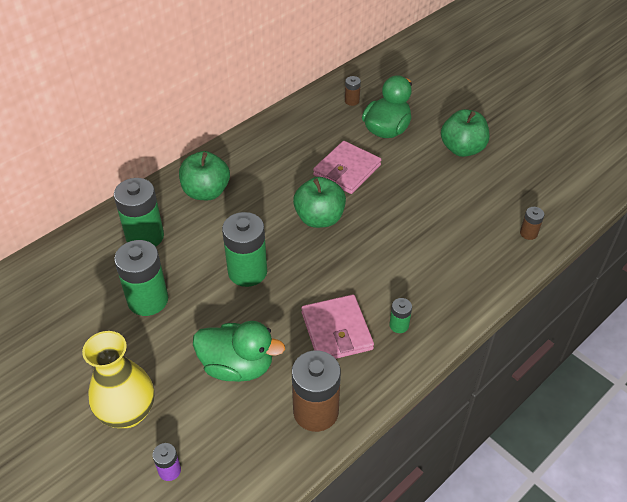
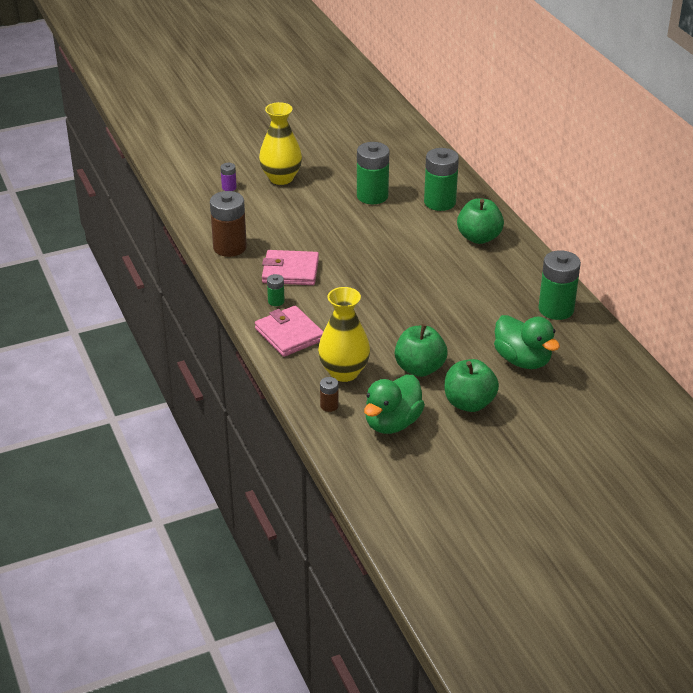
camera: 110 degrees right, 10 degrees down
green duck [193,321,285,382] -> green duck moved to [364,375,425,434]
green battery [222,212,267,287] -> green battery moved to [539,250,581,320]
green apple [293,177,346,228] -> green apple moved to [395,324,448,377]
pink wallet [313,141,381,194] -> pink wallet moved to [255,306,323,357]
brown battery [345,76,361,106] -> none
none -> yellow vase [318,287,370,382]

